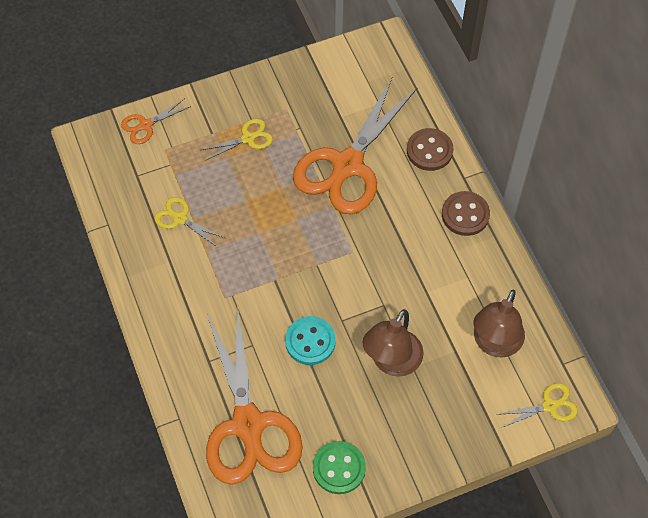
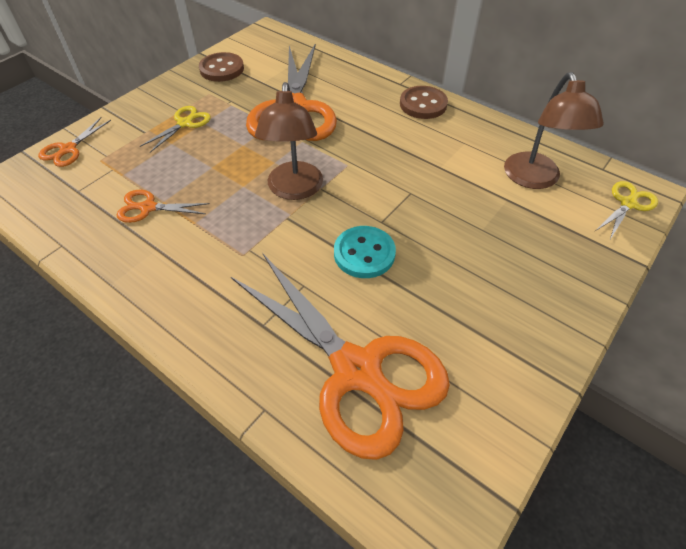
camera: 30 degrees left, 10 degrees down
yellow scissors [154,197,225,247] -> orange scissors [117,190,210,223]
green button [313,441,366,494] -> none
brown lamp [362,309,424,377] -> brown lamp moved to [255,82,323,200]
brown button [407,128,454,171] -> brown button moved to [199,52,244,82]

